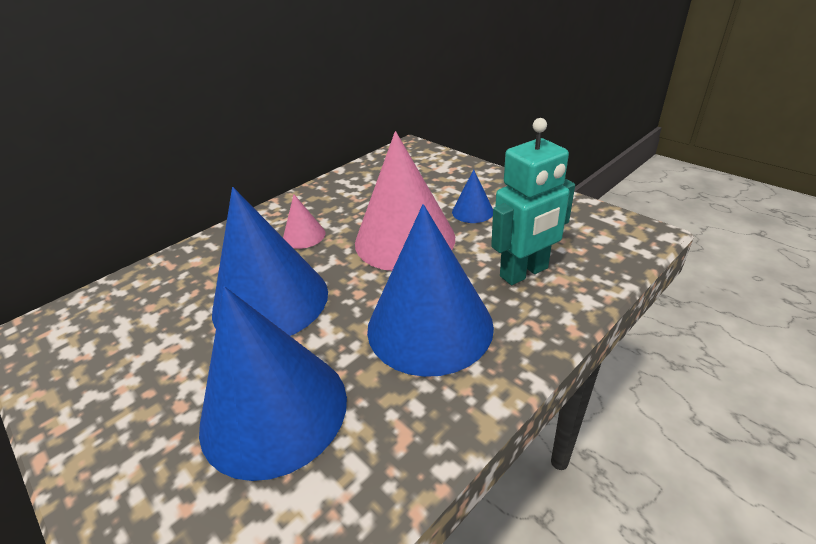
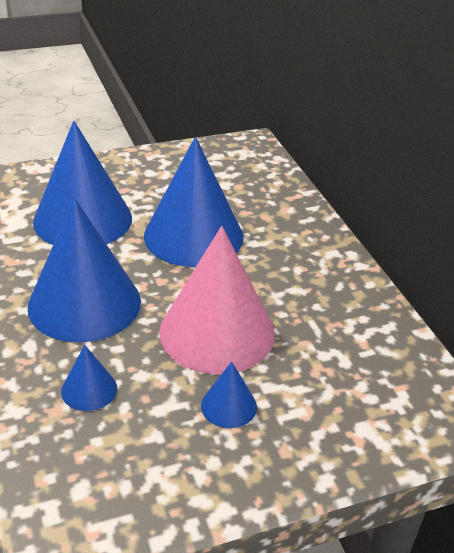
camera: 110 degrees right, 0 degrees up
pink cone [283,195,325,249] -> none
turquoise robot [491,118,575,285] -> blue cone [61,345,117,411]

